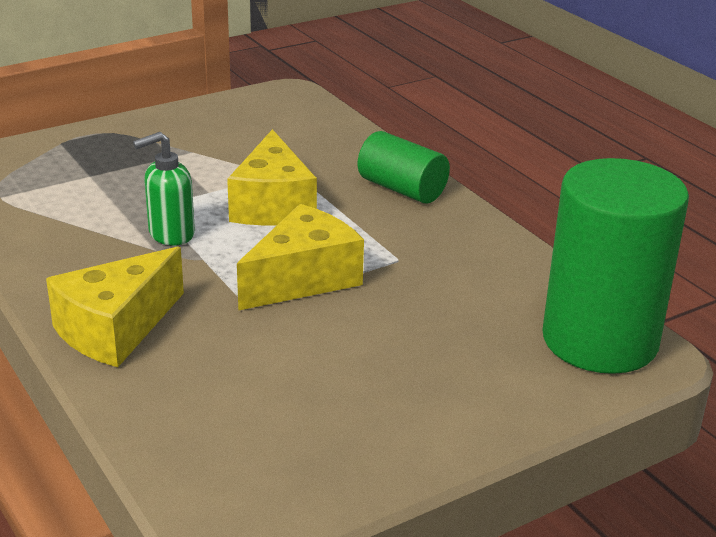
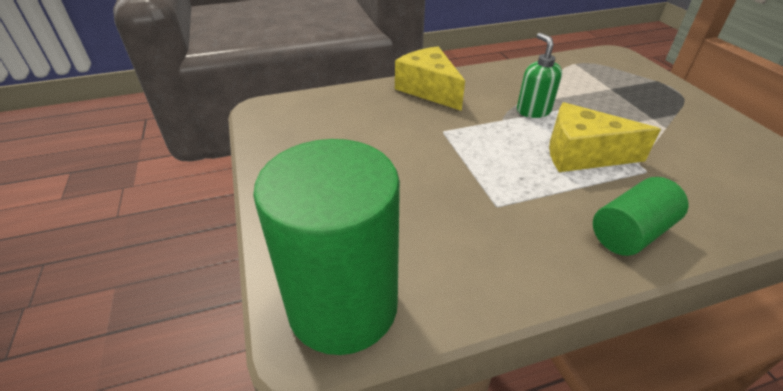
camera: 105 degrees right, 10 degrees up
yellow cheese [237,204,364,311] -> none

